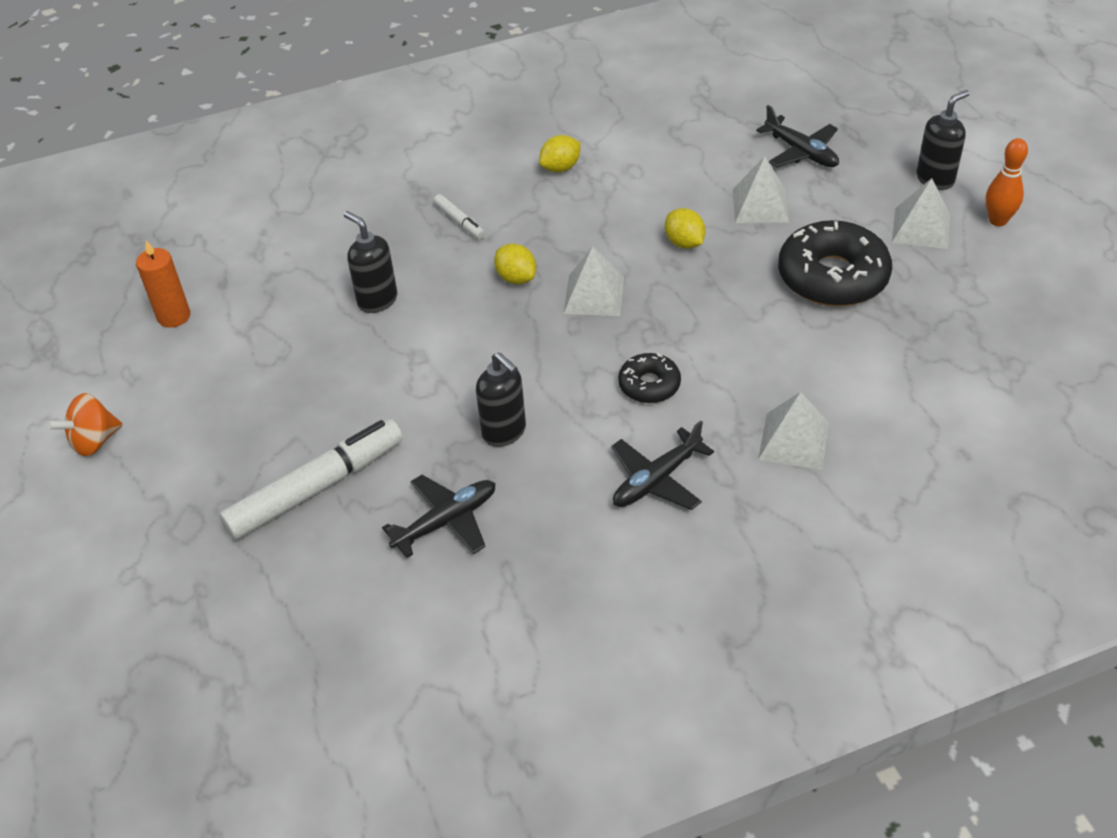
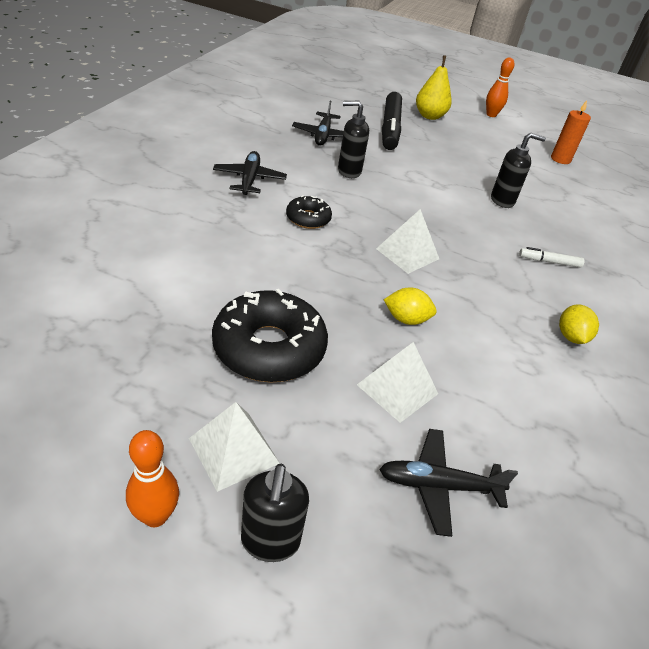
camera: 125 degrees right, 5 degrees down
orange spinning top [47,393,122,456] -> orange bowling pin [486,57,515,117]
white marker [219,419,403,540] -> black marker [382,92,402,150]
yellow lemon [494,244,536,284] -> none
white pyramid [758,392,829,470] -> none
none -> yellow pear [416,55,452,120]

